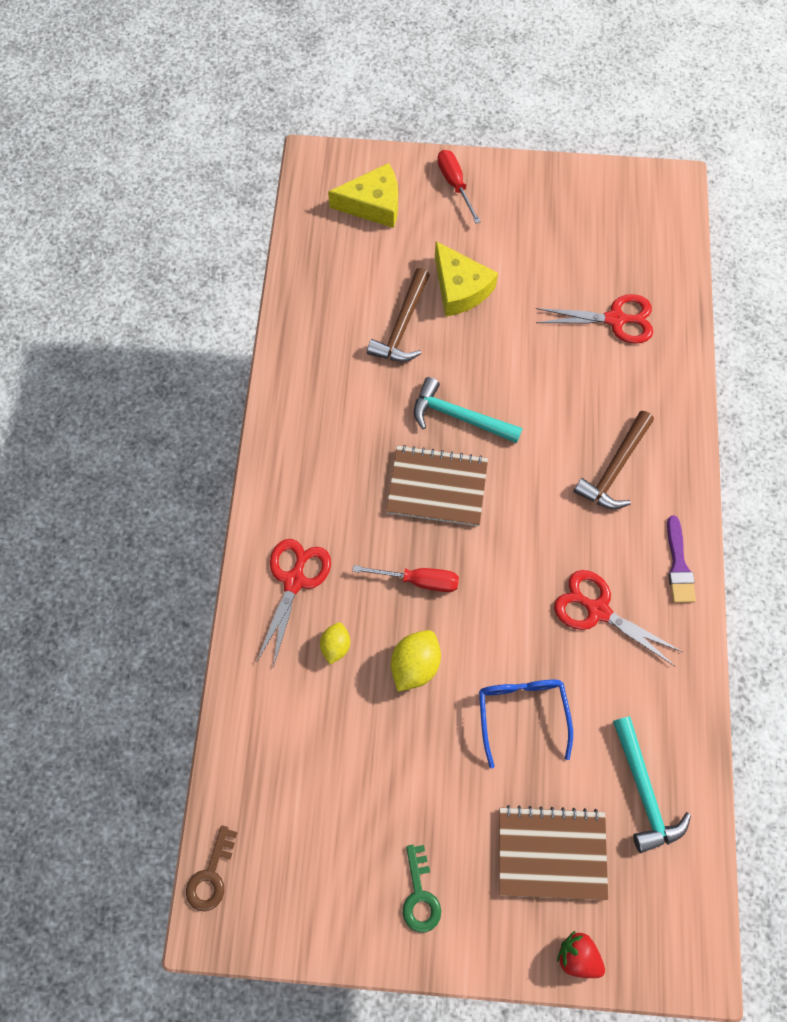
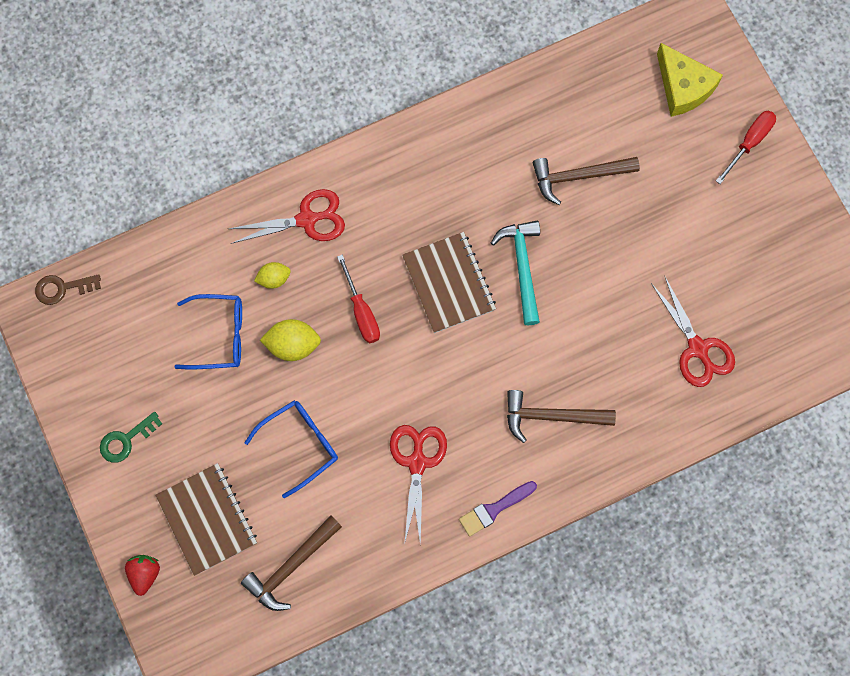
camera: 60 degrees right, 5 degrees up
yellow cheese [435,241,498,317] -> none
turquoise hammer [613,716,691,853] -> brown hammer [241,516,342,611]
none -> blue glasses [174,294,242,370]

